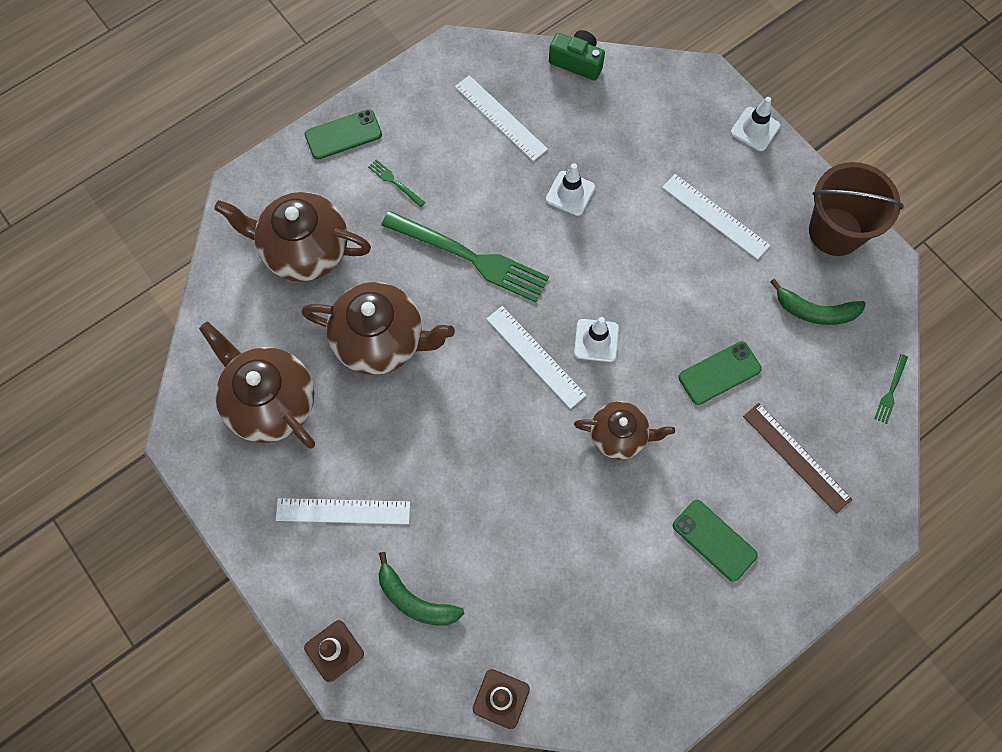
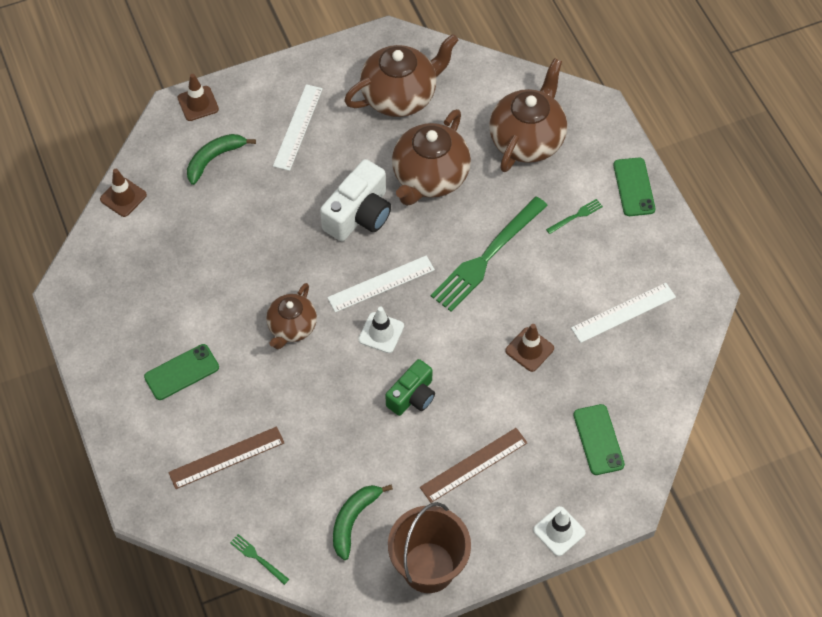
camera: 105 degrees right, 10 degrees down
white traffic cone [546,163,595,216] -> brown traffic cone [505,324,554,372]
green camera [549,30,605,81] -> green camera moved to [386,359,435,416]
white ruler [662,174,770,260] -> brown ruler [420,428,527,503]
green phone [678,341,762,405] -> green phone moved to [573,404,625,475]
none -> white camera [320,159,391,241]

